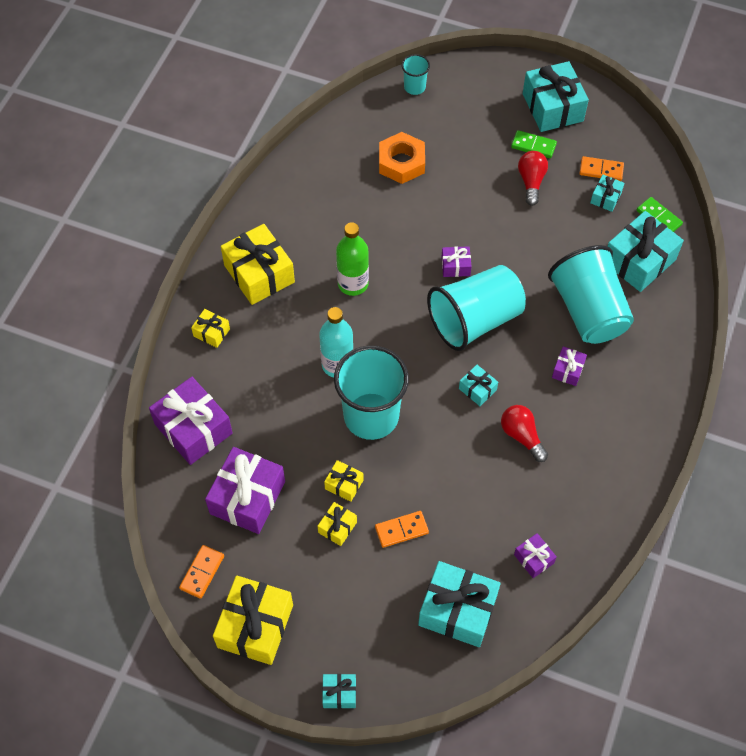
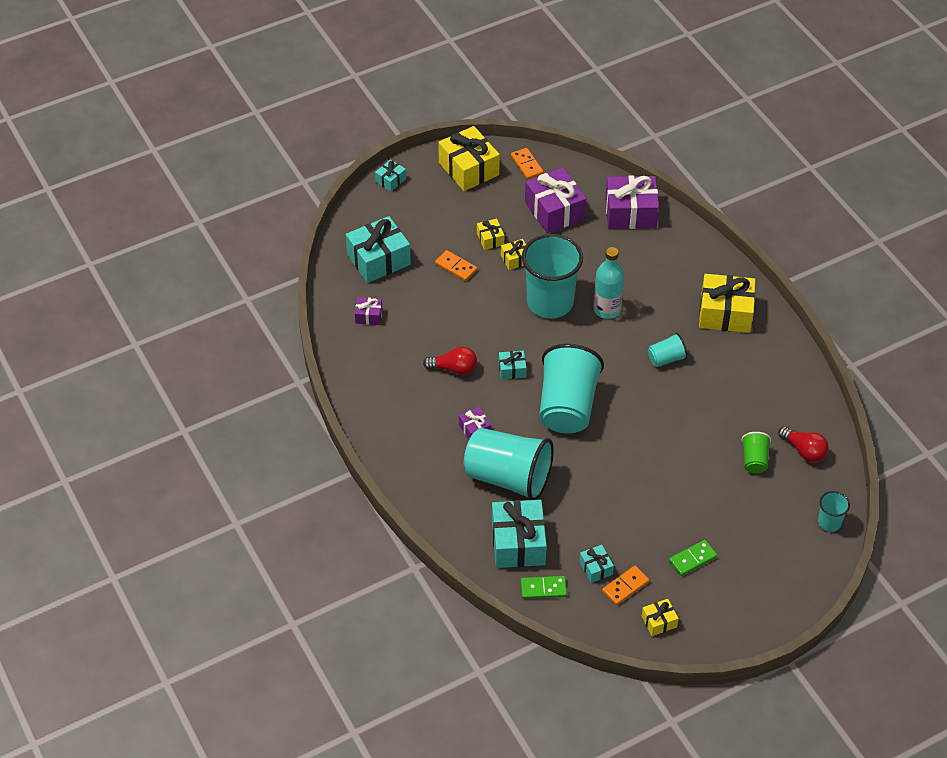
camera: 130 degrees right, 10 degrees down
yellow gift [191,309,230,348] -> yellow gift moved to [642,599,679,636]
green bottle [336,222,369,296] -> turquoise cup [648,333,687,367]
orange domino [375,511,429,548] -> orange domino turned 75 degrees counterclockwise [435,250,477,281]
orange nut [379,132,425,184] -> green cup [741,432,771,473]
purple gift [441,246,472,277] -> none
red light bulb [518,151,548,206] -> red light bulb moved to [778,426,829,462]
turquoise gift [523,61,589,132] -> none

